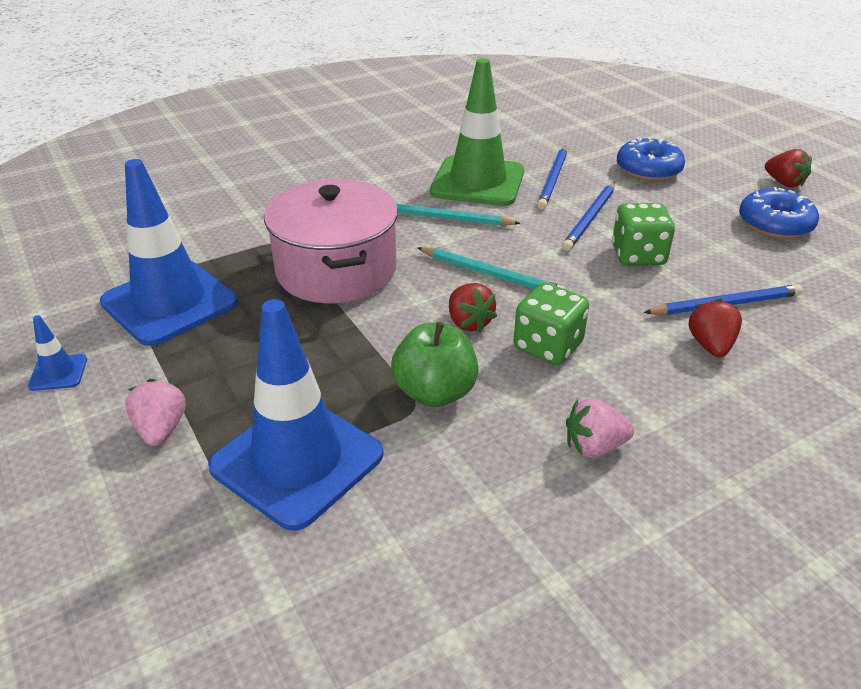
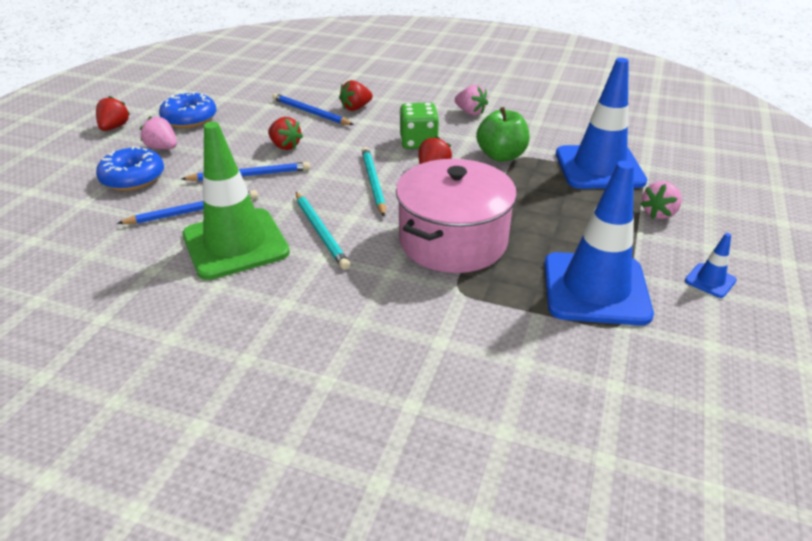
camera: 130 degrees left, 0 degrees up
green dice [612,203,675,266] -> red strawberry [268,117,303,150]
none -> pink strawberry [140,116,177,149]

